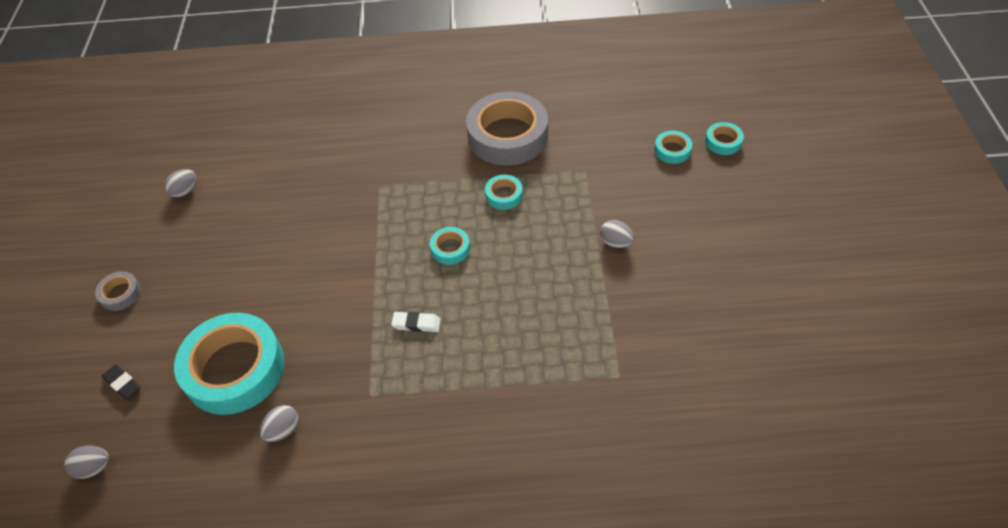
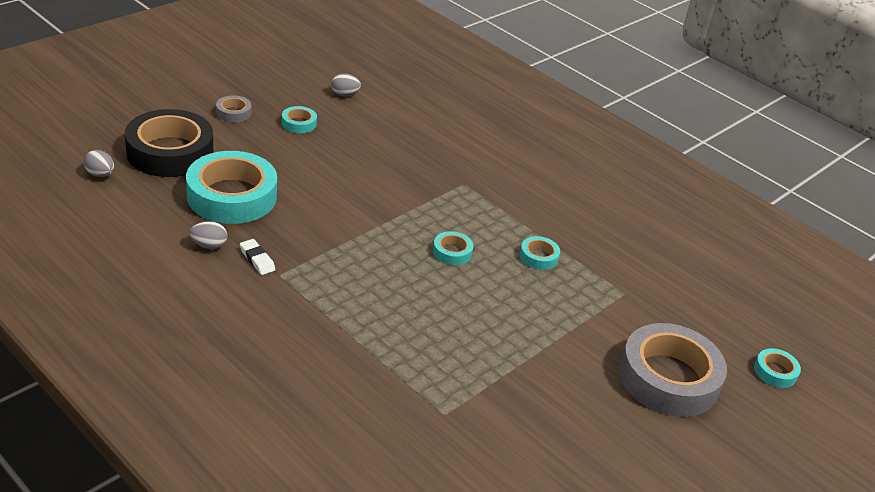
camera: 40 degrees right, 15 degrees down
black eraser [102,364,141,400] -> black tape [125,109,213,177]
white eraser [391,312,441,332] -> white eraser moved to [240,239,276,275]
grey tape [466,92,548,165] -> grey tape moved to [619,323,727,417]
grey egg [600,220,634,248] -> none
turquoise tape [654,131,692,164] -> turquoise tape moved to [282,106,317,133]

